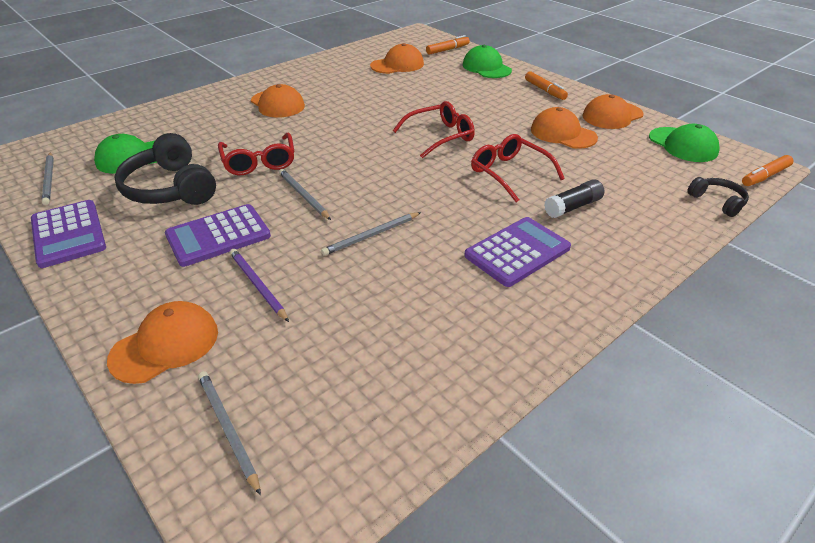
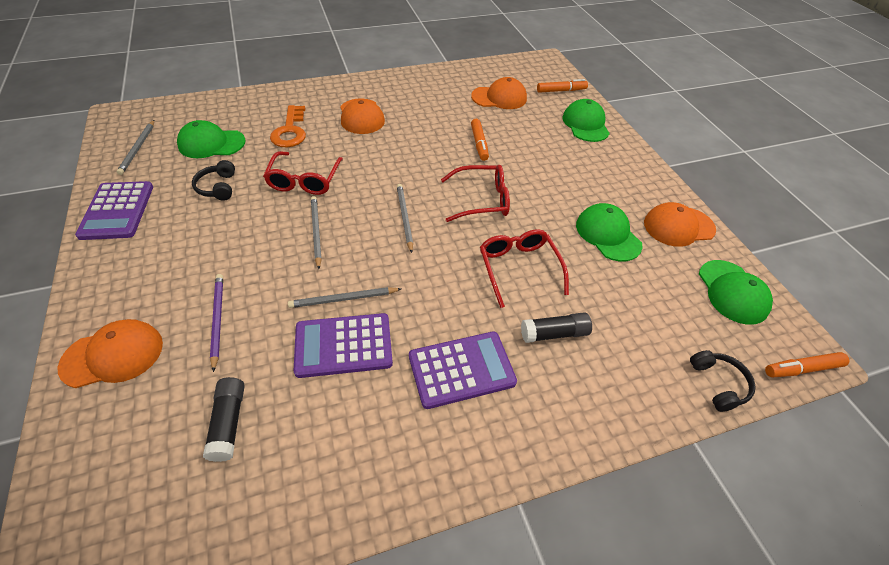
camera: 20 degrees right, 10 degrees up
black headphones [114,133,216,205] -> black headphones [192,160,235,201], size x0.52
purple calculator [165,204,271,267] -> purple calculator moved to [294,313,393,378]
grey pencil [198,371,261,495] -> grey pencil moved to [397,184,413,253]
orange marker [525,71,568,100] -> orange marker moved to [471,119,489,161]
orange cap [531,107,598,149] -> green cap [576,203,643,261]
none -> black glue stick [203,377,245,462]
none -> orange key [270,105,306,147]

